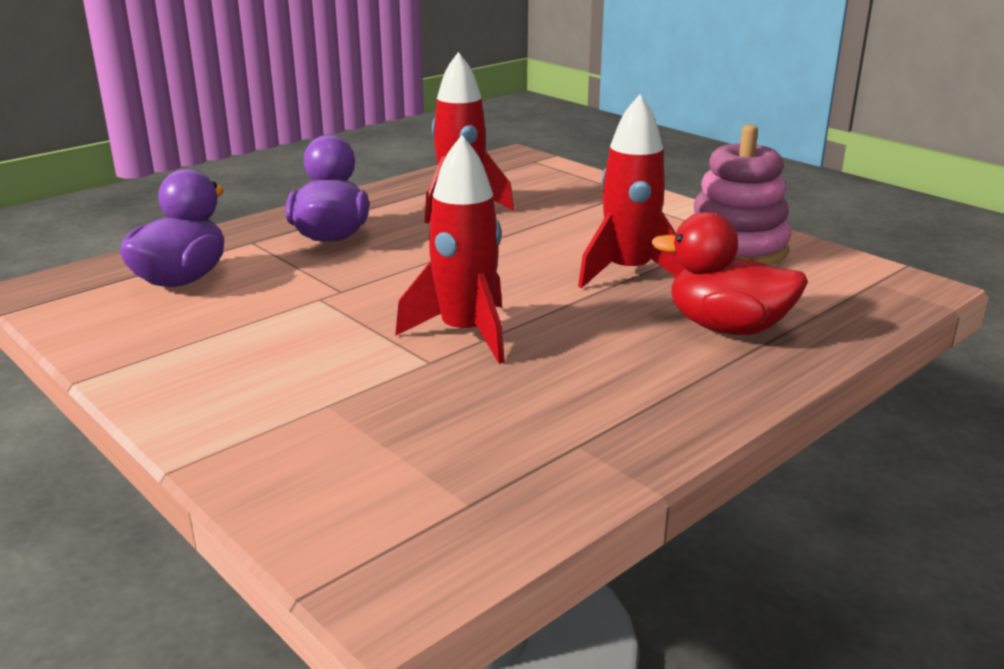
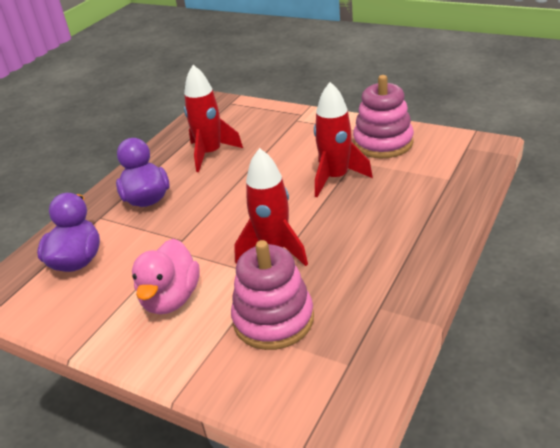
camera: 15 degrees left, 10 degrees up
red duck [652,212,808,335] -> none
none -> pink duck [132,238,200,314]
none -> pink stacking toy [231,240,314,350]

